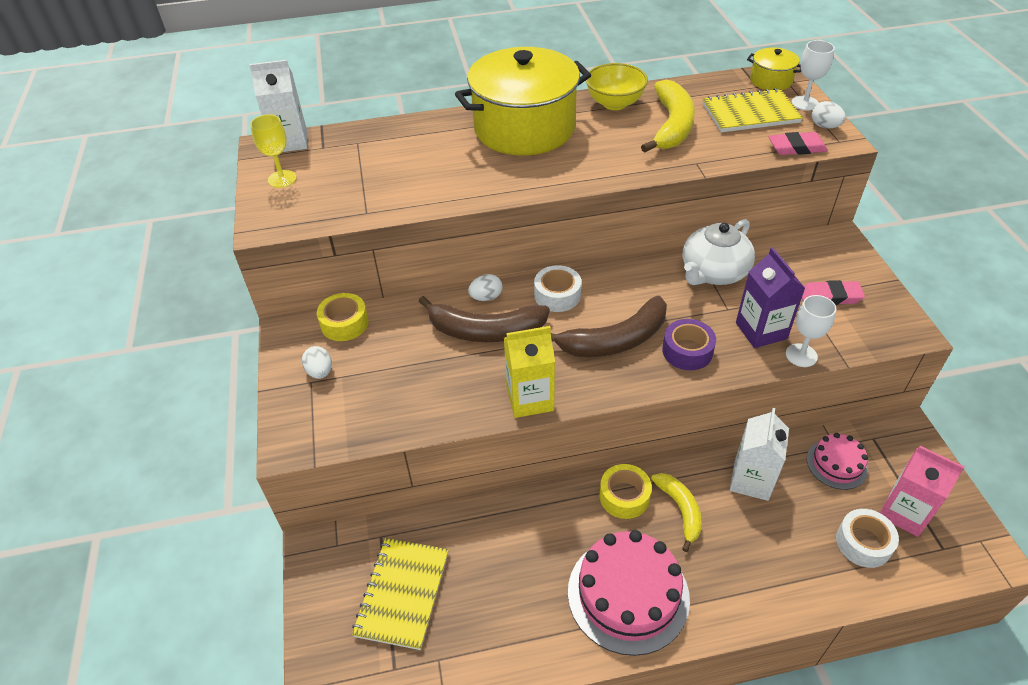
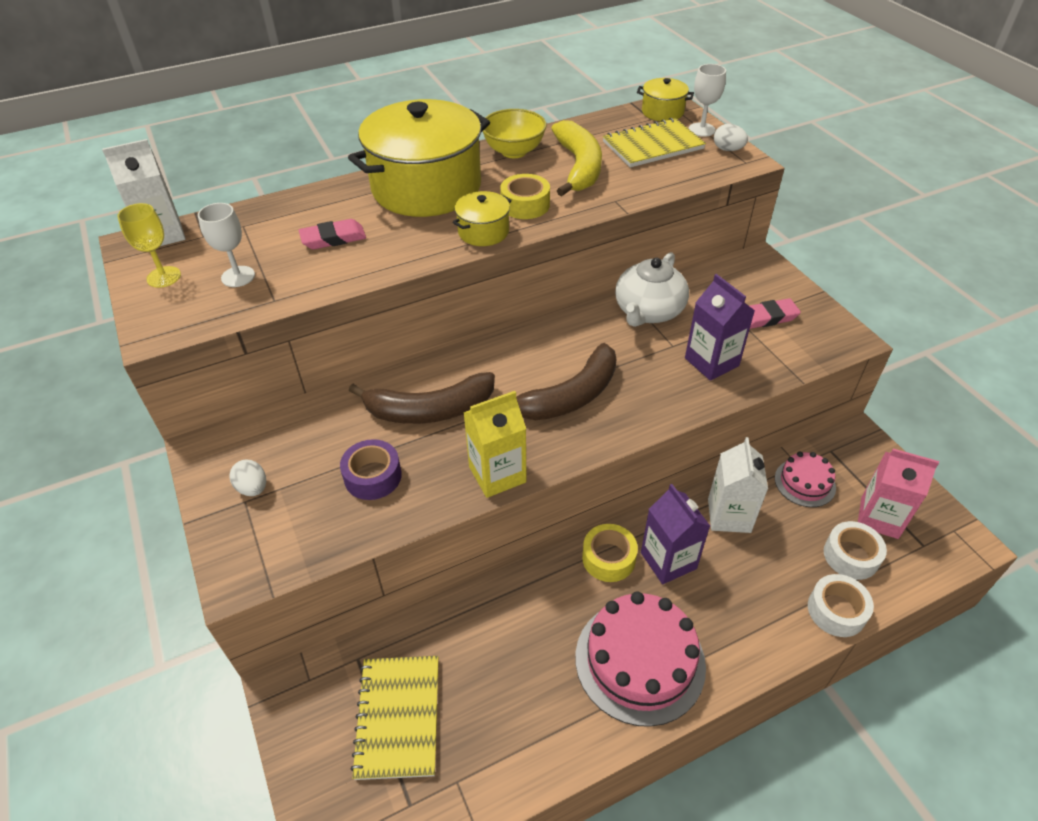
camera: 15 degrees left, 0 degrees up
yellow tape [317,293,368,341] -> yellow tape moved to [500,174,550,219]
white egg [468,274,502,301] -> none
white tape [534,265,581,312] -> white tape moved to [808,574,874,637]
yellow banana [651,473,702,552] -> purple carton [641,484,710,584]
purple tape [662,319,716,370] -> purple tape moved to [340,439,402,500]
pink eraser [769,132,828,155] -> pink eraser moved to [299,219,366,249]
white goblet [786,295,836,367] -> white goblet moved to [198,203,255,287]
none -> yellow pot [452,191,512,246]

